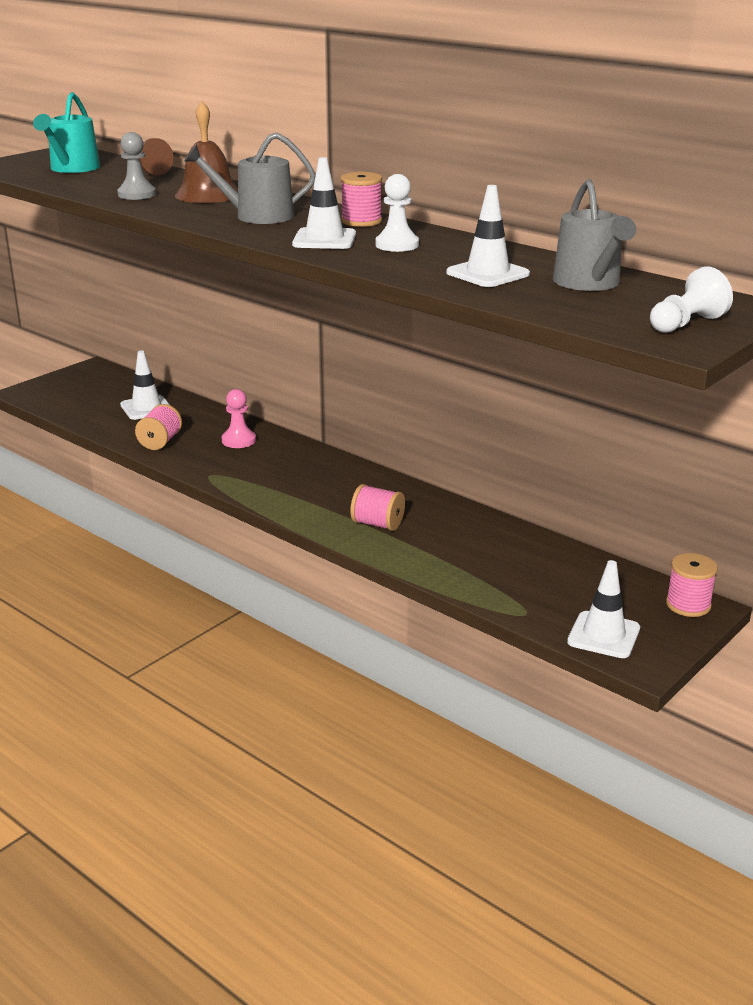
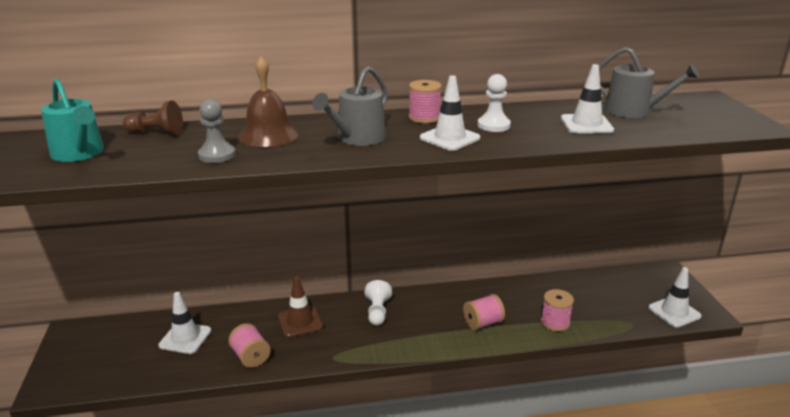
camera: 50 degrees left, 0 degrees up
pink pawn [222,389,256,448] -> brown traffic cone [278,276,323,337]
white pawn [650,266,733,333] -> white pawn moved to [365,280,392,326]
pink spool [666,553,718,617] -> pink spool moved to [541,289,574,332]

